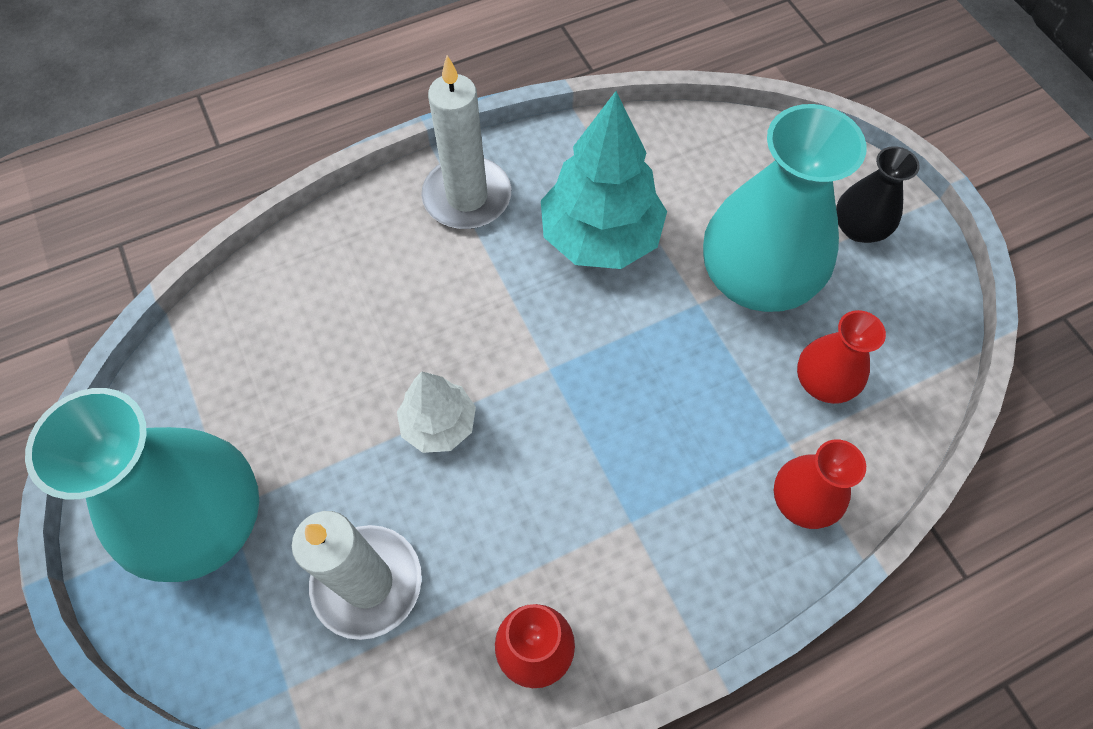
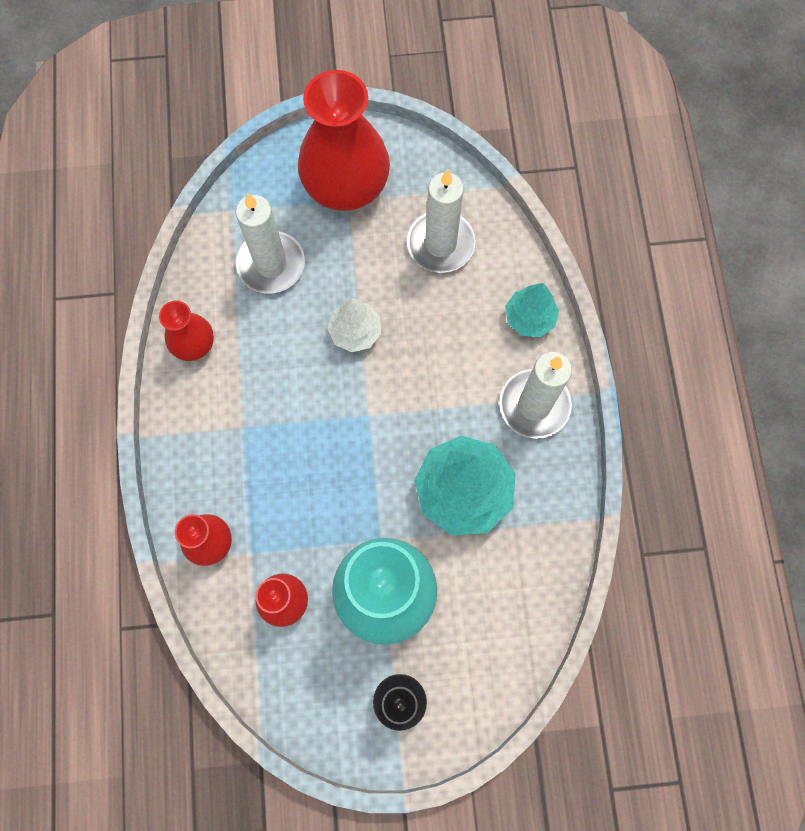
camera: 110 degrees right, 10 degrees up
turquoise vase [25,388,259,582] -> red vase [298,70,390,211]
none -> white candle [407,169,476,273]
none -> turquoise tree [505,283,559,337]

